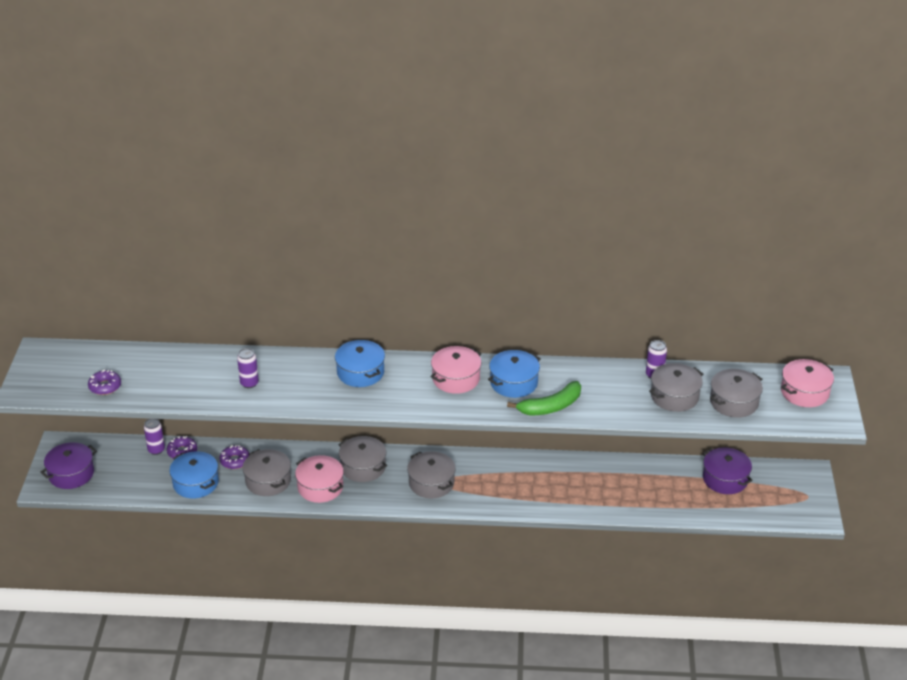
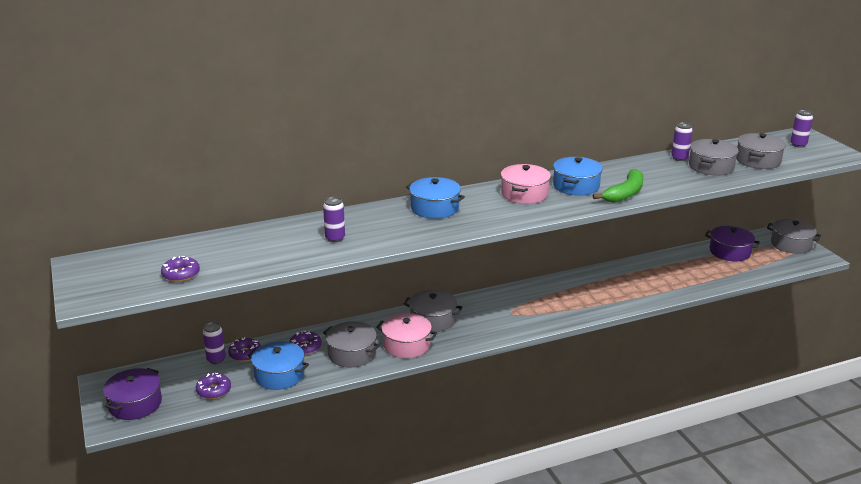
camera: 25 degrees left, 10 degrees down
grey pot [407,451,456,498] -> grey pot moved to [767,219,821,254]
pink pot [781,359,834,407] -> purple can [790,110,813,148]
none -> purple donut [196,373,231,399]

